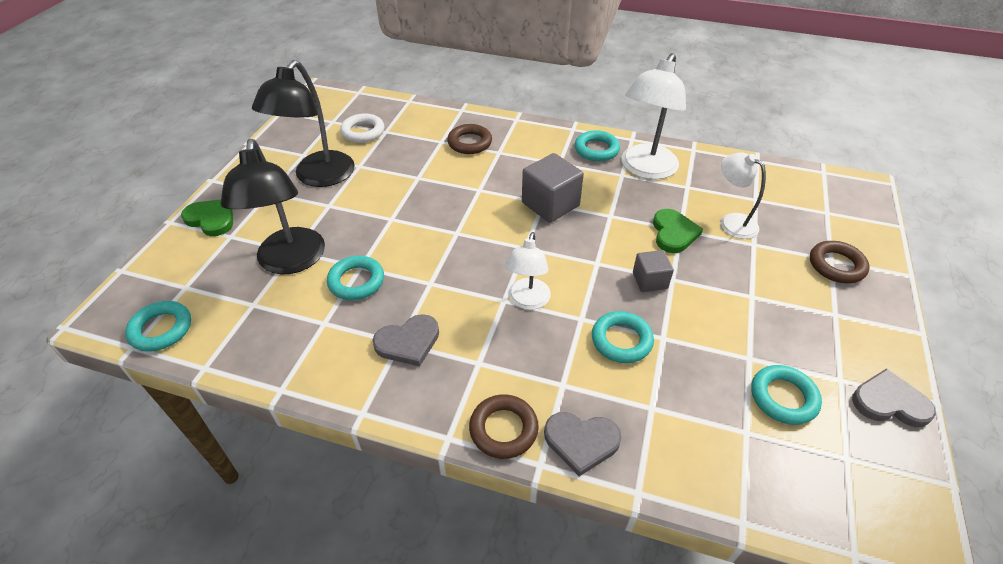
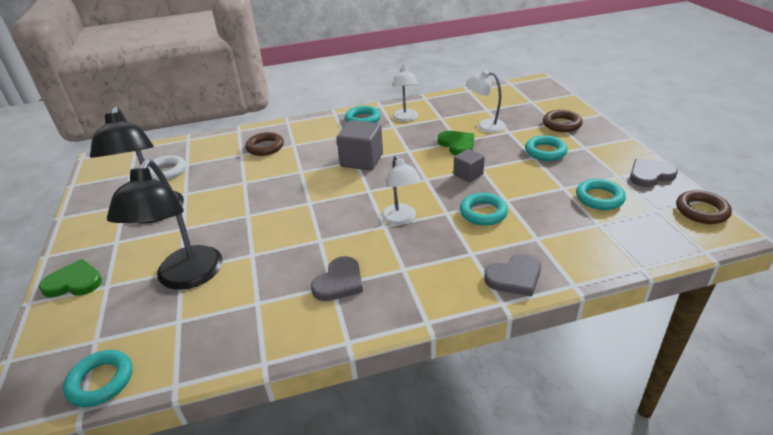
camera: 30 degrees left, 10 degrees down
black lamp [220,139,325,275] -> black lamp turned 45 degrees clockwise [107,159,223,290]
turquoise ring [327,256,384,300] -> turquoise ring moved to [525,135,568,161]
brown ring [469,394,539,459] -> brown ring moved to [676,190,732,224]
white lamp [621,53,686,180] -> white lamp [392,65,418,122], size x0.60

